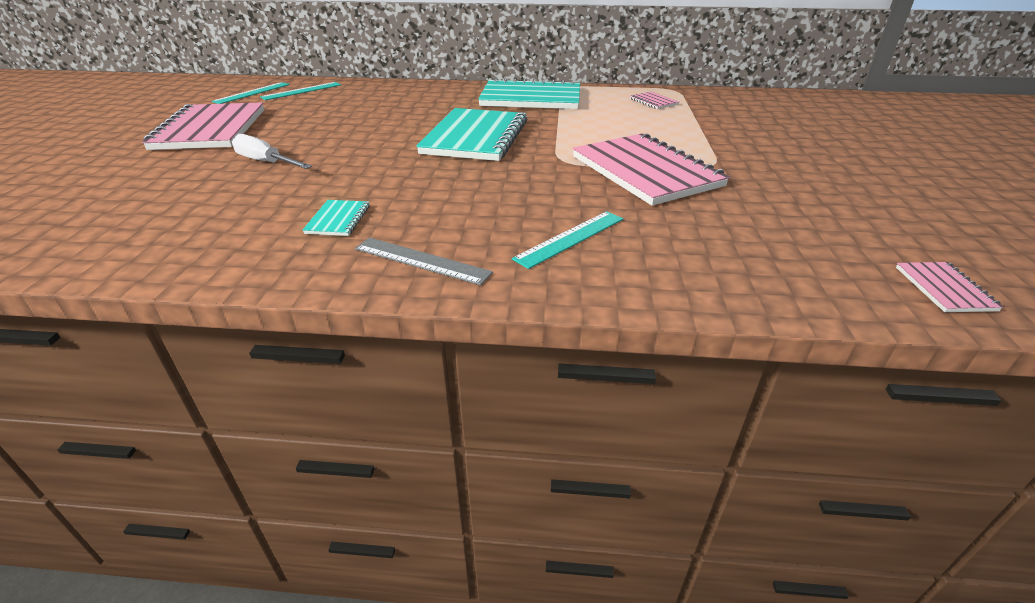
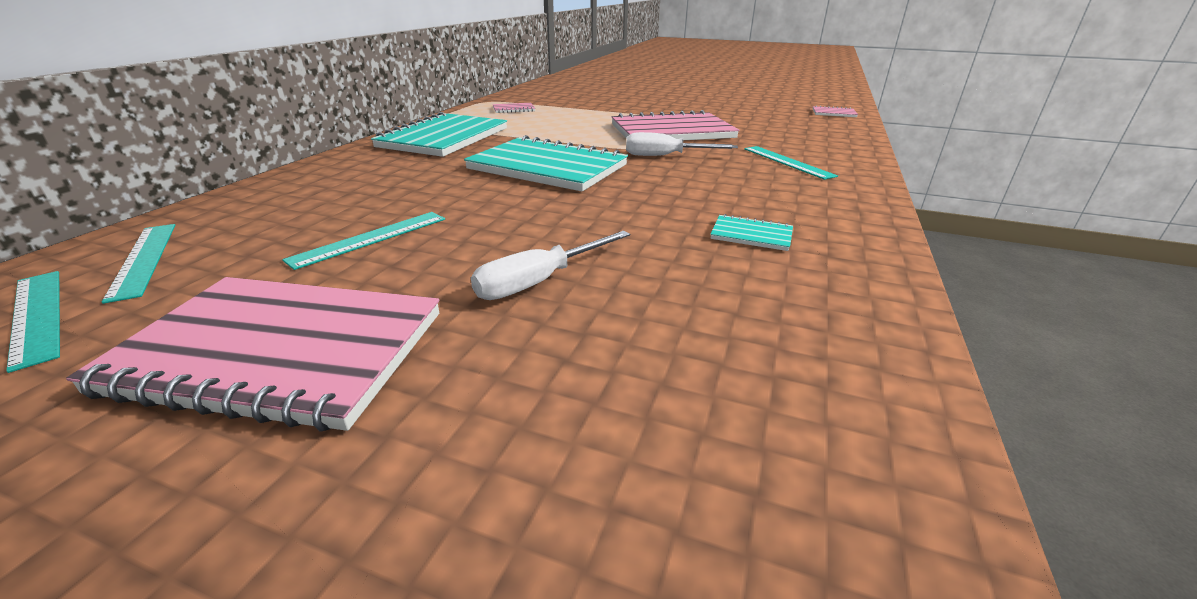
camera: 75 degrees left, 5 degrees down
grey ruler [355,238,493,286] -> none
none -> turquoise ruler [282,212,445,270]
none -> white screwdriver [626,132,738,156]

